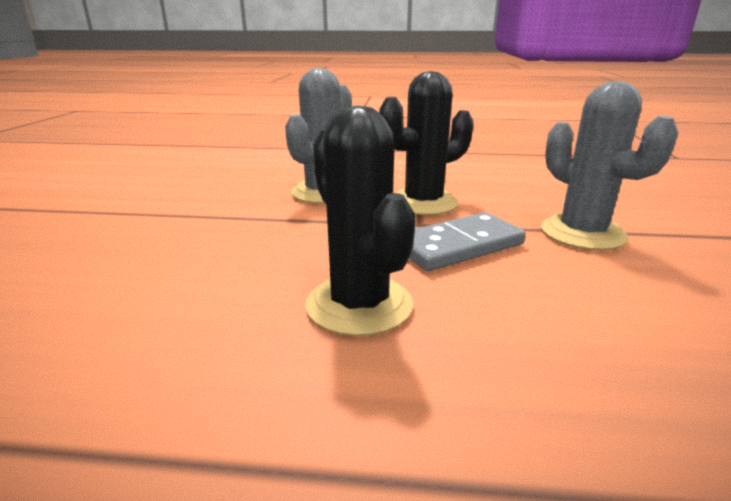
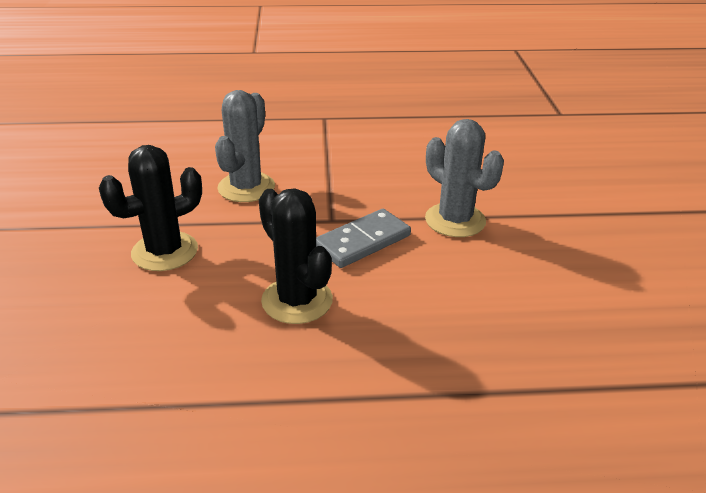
camera: 10 degrees left, 10 degrees up
black cactus [379,71,474,215] -> black cactus moved to [99,145,202,271]

